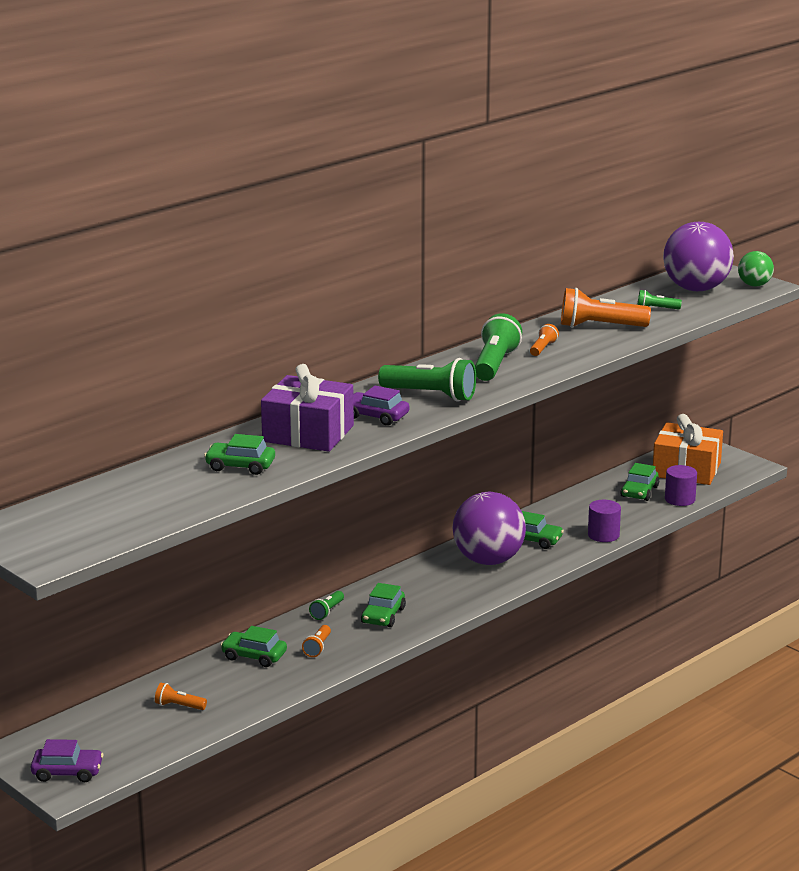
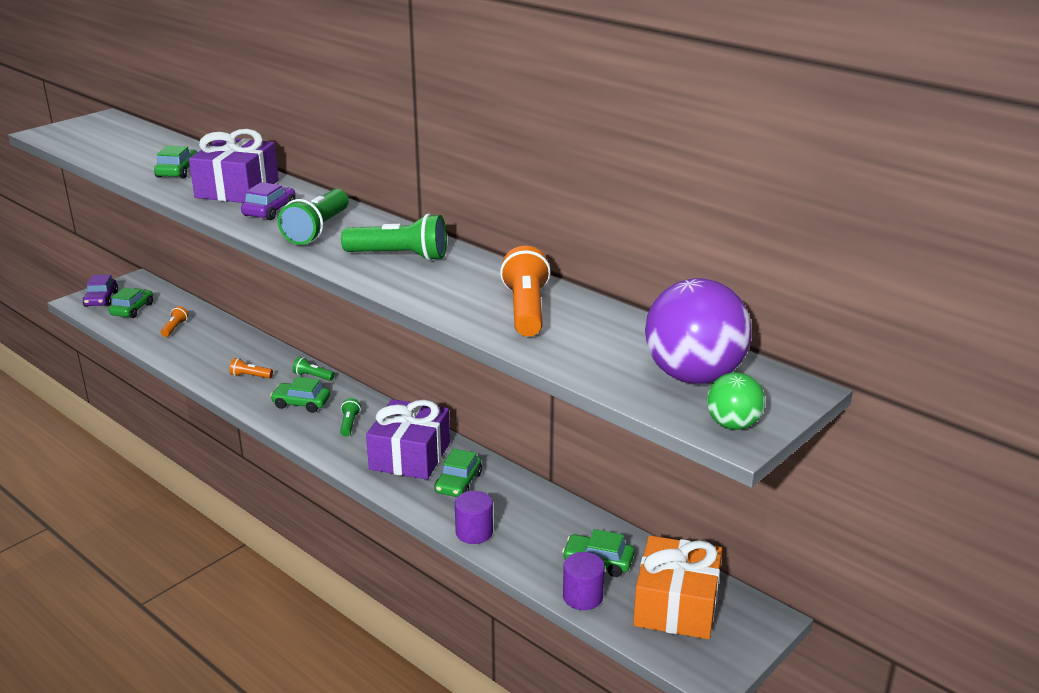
camera: 85 degrees right, 5 degrees up
green car [221,626,287,667] -> green car moved to [109,288,153,318]
purple ball [452,492,526,565] -> purple gift [366,399,450,480]
orange flashlight [530,324,559,356] -> none
green flashlight [638,290,682,310] -> green flashlight moved to [340,398,361,437]

